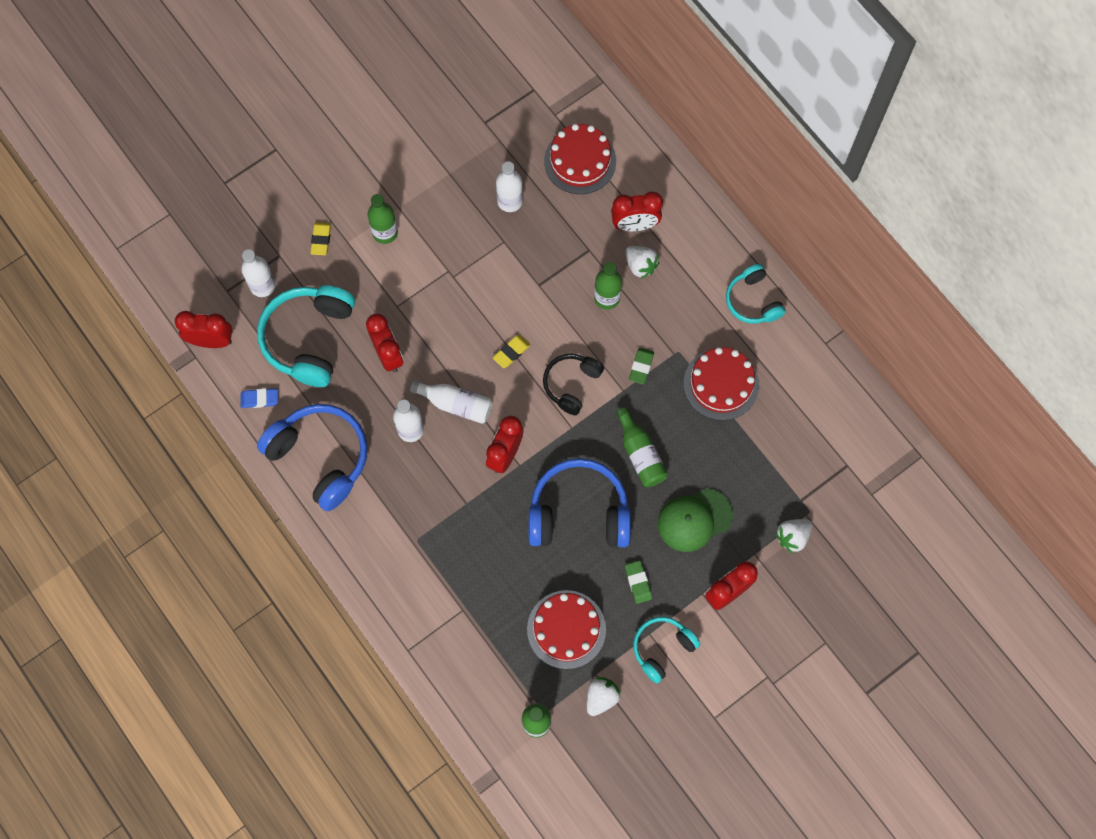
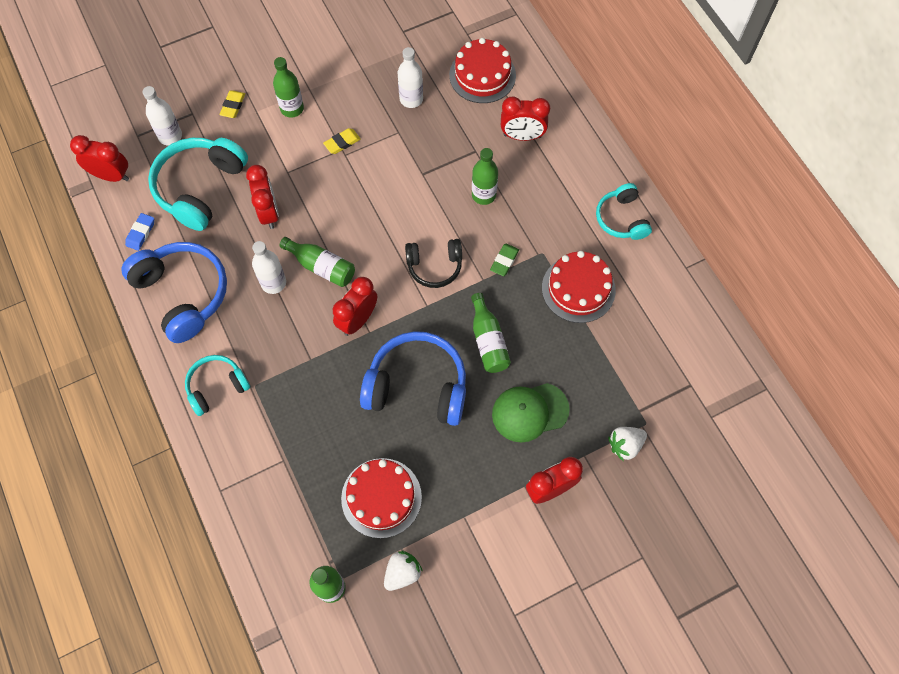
camera: 10 degrees right, 5 degrees down
blue eraser [240,388,278,408] -> blue eraser turned 75 degrees counterclockwise [125,213,154,251]
white bottle [410,380,493,424] -> green bottle [279,237,355,287]
yellow eraser [493,335,530,368] -> yellow eraser moved to [323,128,361,154]
black headphones [543,354,604,415] -> black headphones turned 135 degrees counterclockwise [405,239,462,288]
white strawberry [625,246,659,279] -> none
green eraser [625,561,652,604] -> none
turquoise headphones [633,617,700,684] -> turquoise headphones moved to [185,355,250,416]

